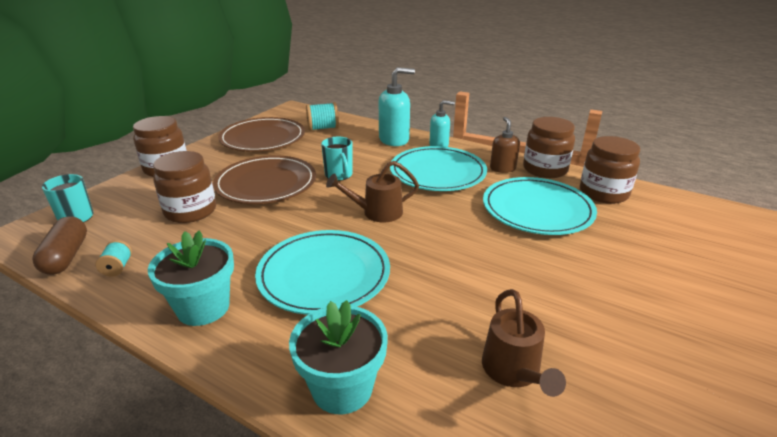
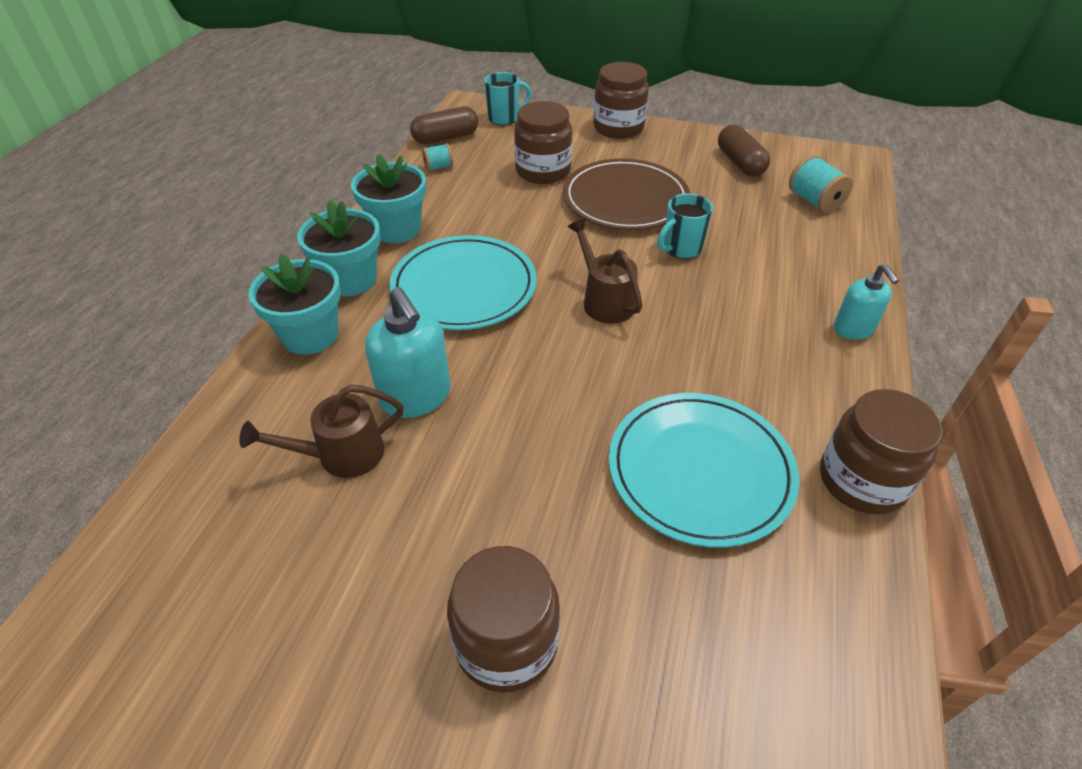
camera: 75 degrees right, 15 degrees up
brown plate [218,117,305,152] -> brown capsule [718,125,770,177]
turquoise soap dispenser [379,67,415,146] -> turquoise soap dispenser moved to [365,287,451,418]
turquoise plate [390,146,487,191] -> none
brown soap dispenser [490,117,520,173] -> none
brown jar [580,136,640,204] -> brown jar moved to [447,546,560,692]
none -> turquoise flower pot [297,200,381,296]

